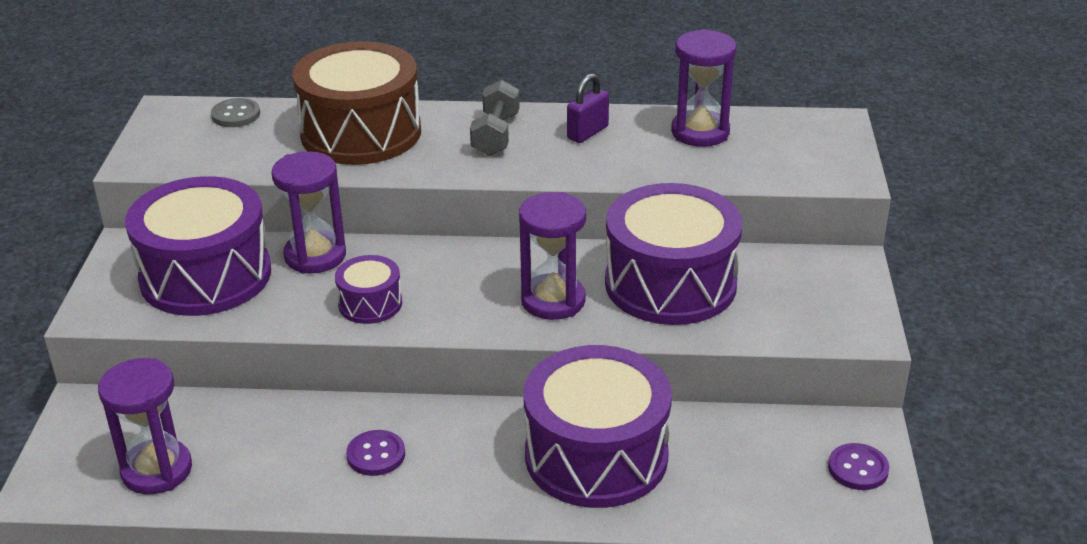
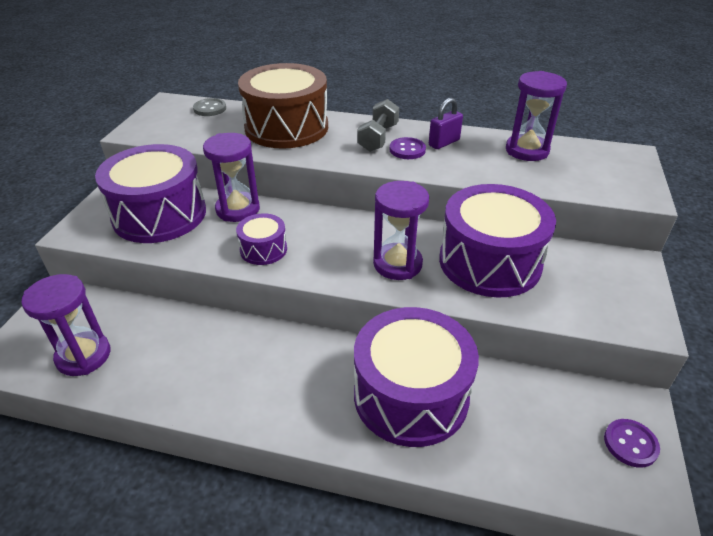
camera: 10 degrees right, 5 degrees up
purple button [346,430,405,476] -> purple button moved to [390,137,426,159]

